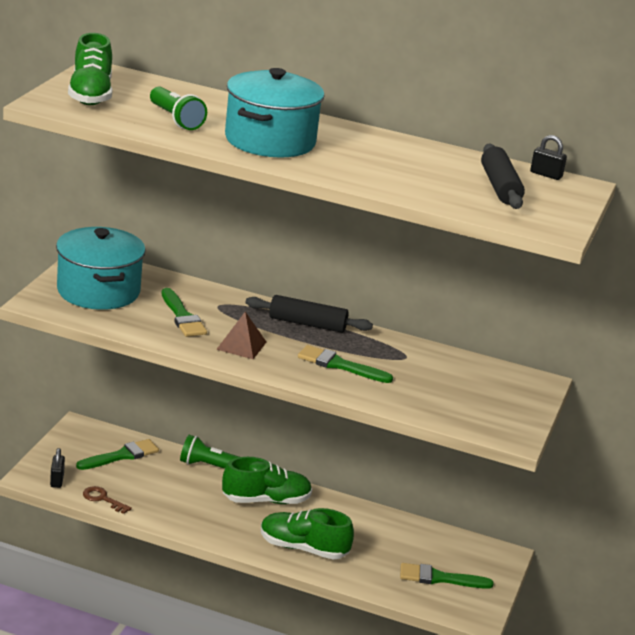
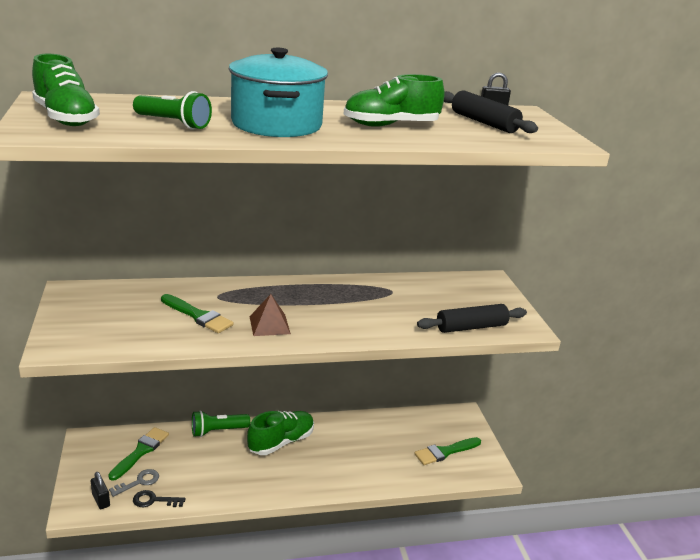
camera: 30 degrees left, 0 degrees up
turquoise pot [56,227,146,310] -> none
brown key [83,486,132,514] -> black key [133,490,185,507]
black rolling pin [246,295,373,333] -> black rolling pin moved to [417,304,527,333]
green shoe [261,508,354,560] -> green shoe moved to [344,74,444,127]
green brush [298,345,393,383] -> none
none -> grey key [109,469,159,497]

